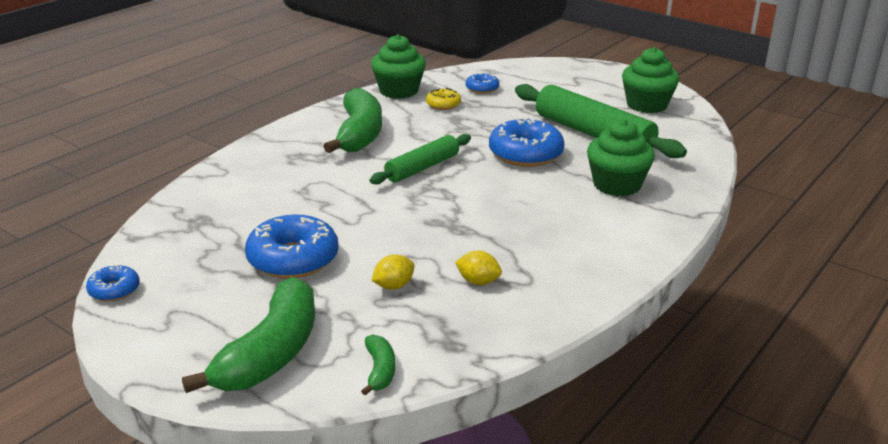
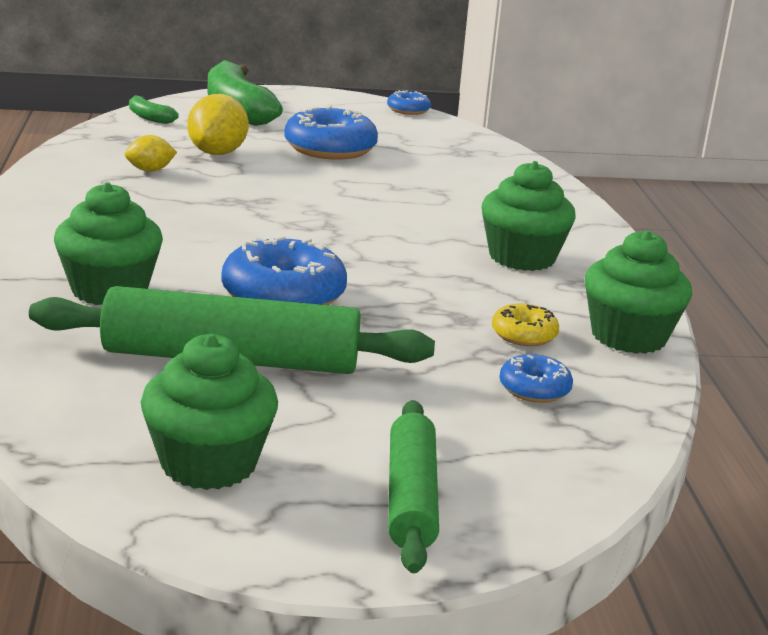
camera: 135 degrees right, 5 degrees down
green banana [323,88,382,153] -> green cupcake [481,161,576,271]
green rolling pin [370,134,471,185] -> green rolling pin moved to [388,400,439,573]
yellow lemon [371,254,415,290] -> yellow lemon [187,94,249,155], size x1.73

